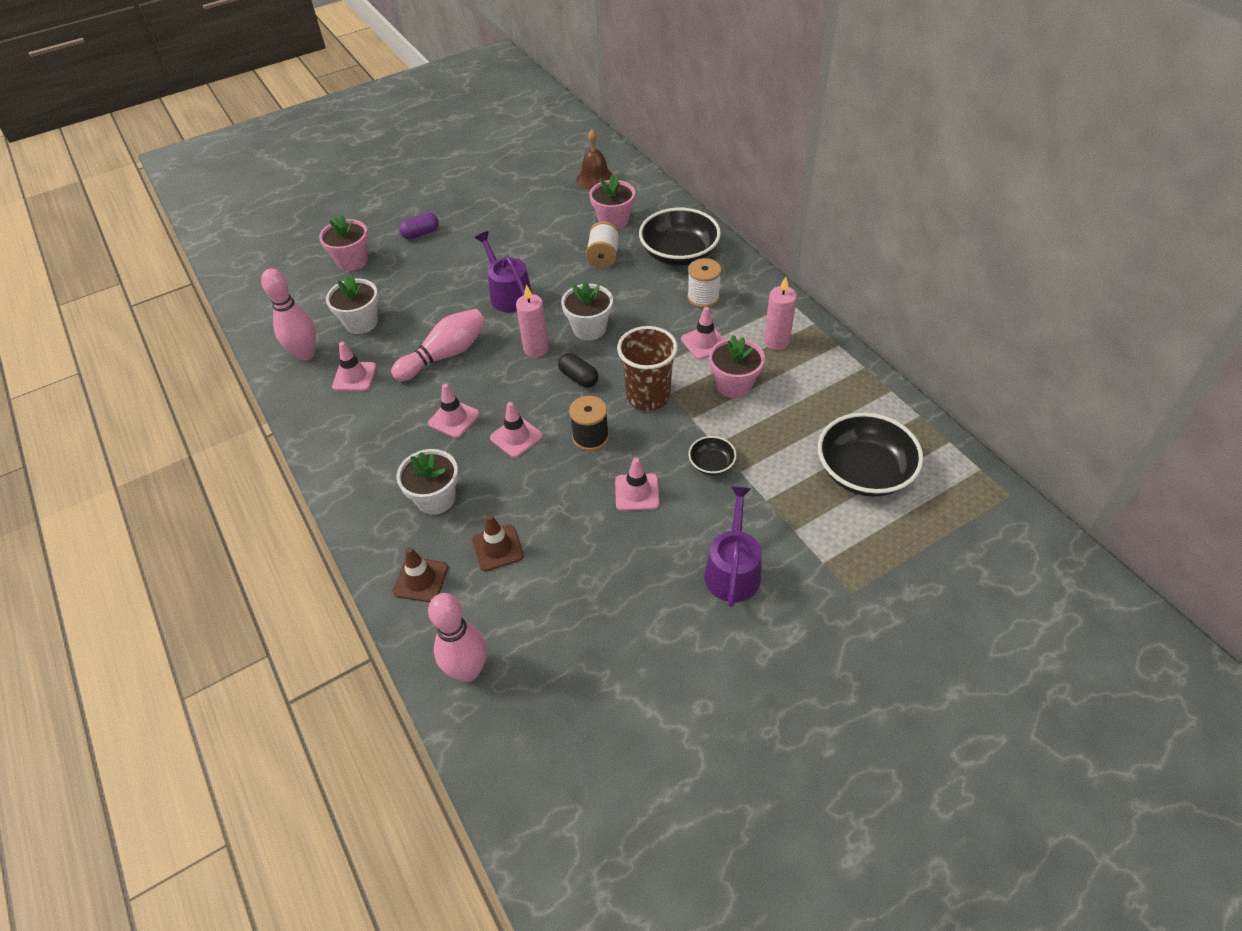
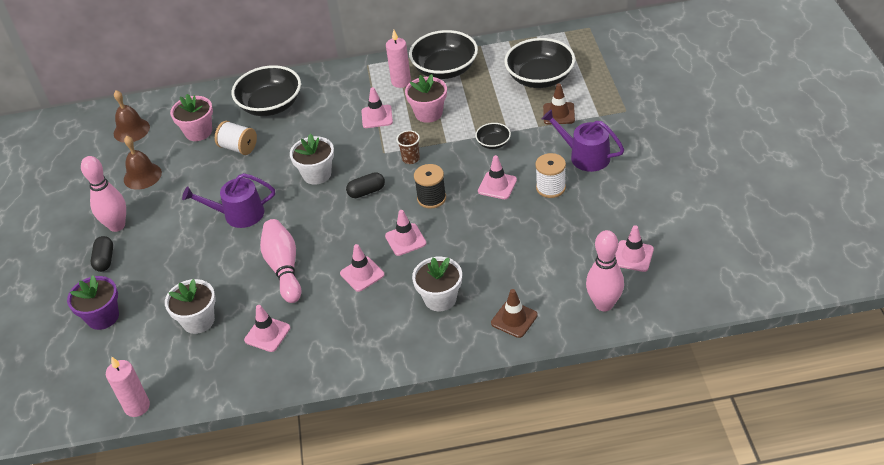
camera: 65 degrees left, 5 degrees down
pink bowling pin [261,269,316,361] -> pink bowling pin moved to [81,156,126,232]
pink flower pot [319,215,368,271] -> purple flower pot [67,275,119,330]
purple capsule [399,213,439,239] -> black capsule [91,236,113,272]
brown traffic cone [472,514,524,571] -> brown traffic cone moved to [543,84,575,124]
pink candle [516,284,549,357] -> pink candle moved to [106,356,150,417]
brown cup [617,326,678,411] -> brown cup [396,130,420,164], size x0.51
white spool [687,258,721,308] -> white spool moved to [535,153,566,198]
none -> brown bell [124,136,162,190]
none -> black bowl [409,30,478,79]
none -> pink traffic cone [615,225,654,272]

